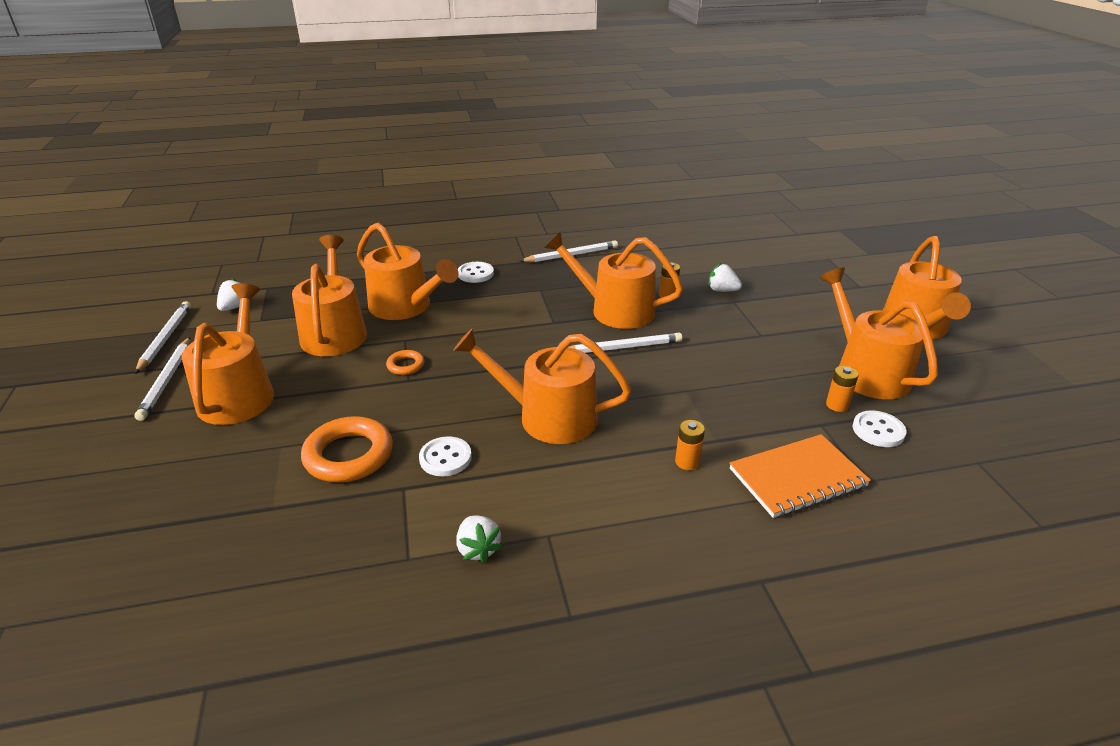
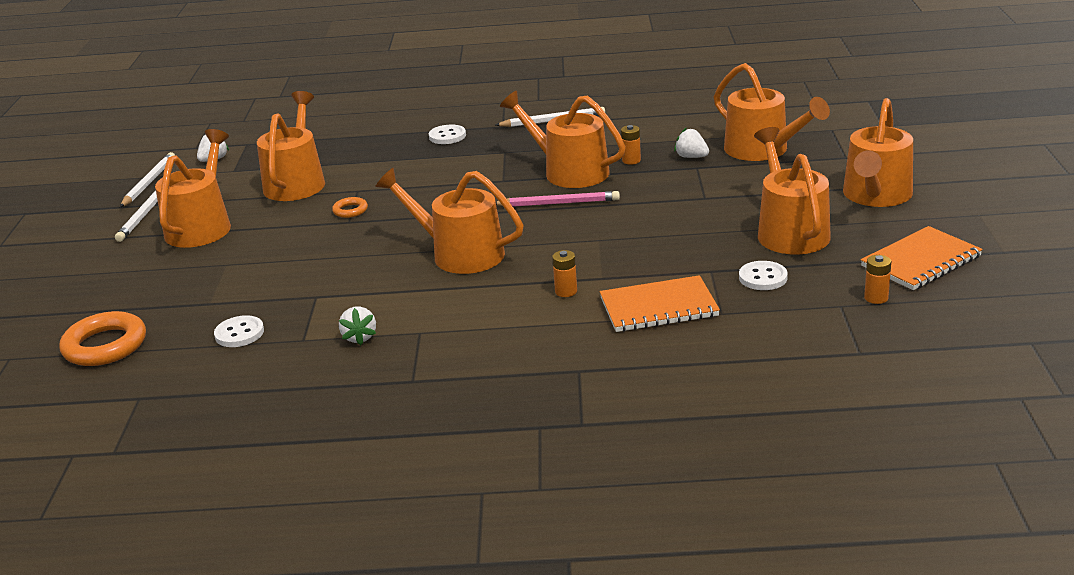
camera: 15 degrees right, 5 degrees down
orange ring [301,416,393,482] -> orange ring moved to [59,311,146,366]
orange watering can [357,223,458,320] -> orange watering can moved to [714,63,830,161]
white button [419,436,472,476] -> white button moved to [214,315,264,347]
white pencil [569,333,682,353] -> pink pencil [496,191,620,207]
orange battery [826,366,859,412] -> orange battery moved to [864,255,891,304]
none -> orange notebook [861,226,983,290]

